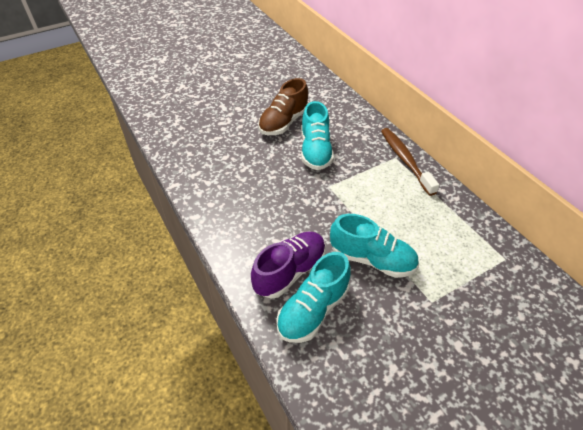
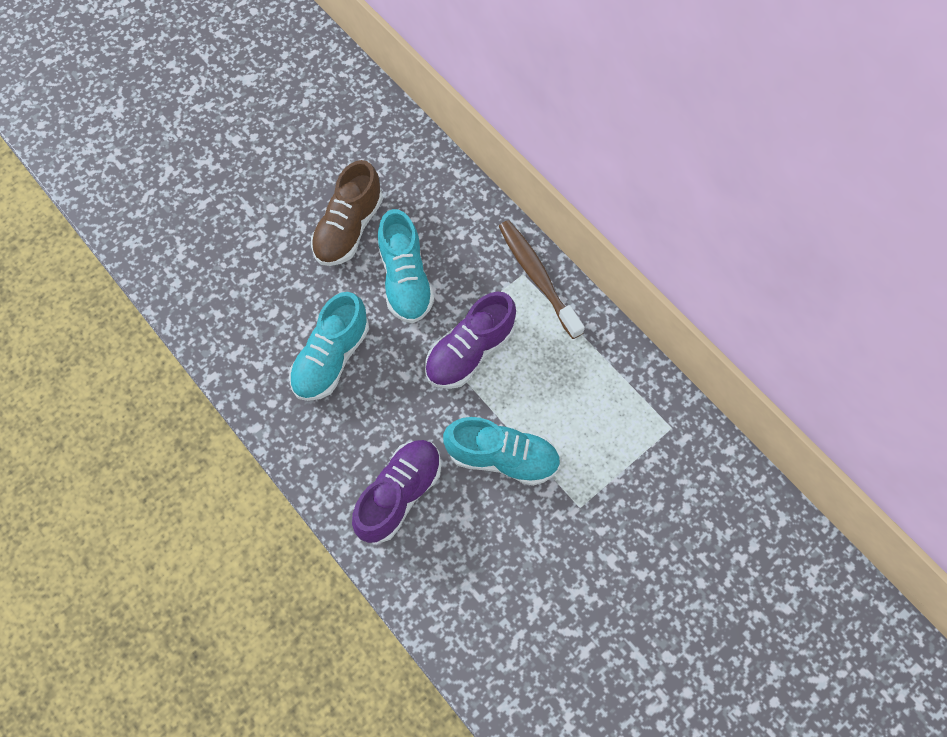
camera: 10 degrees left, 20 degrees up
turquoise shoe [276,252,351,343] -> turquoise shoe moved to [289,292,369,401]
none -> purple shoe [425,292,516,389]

